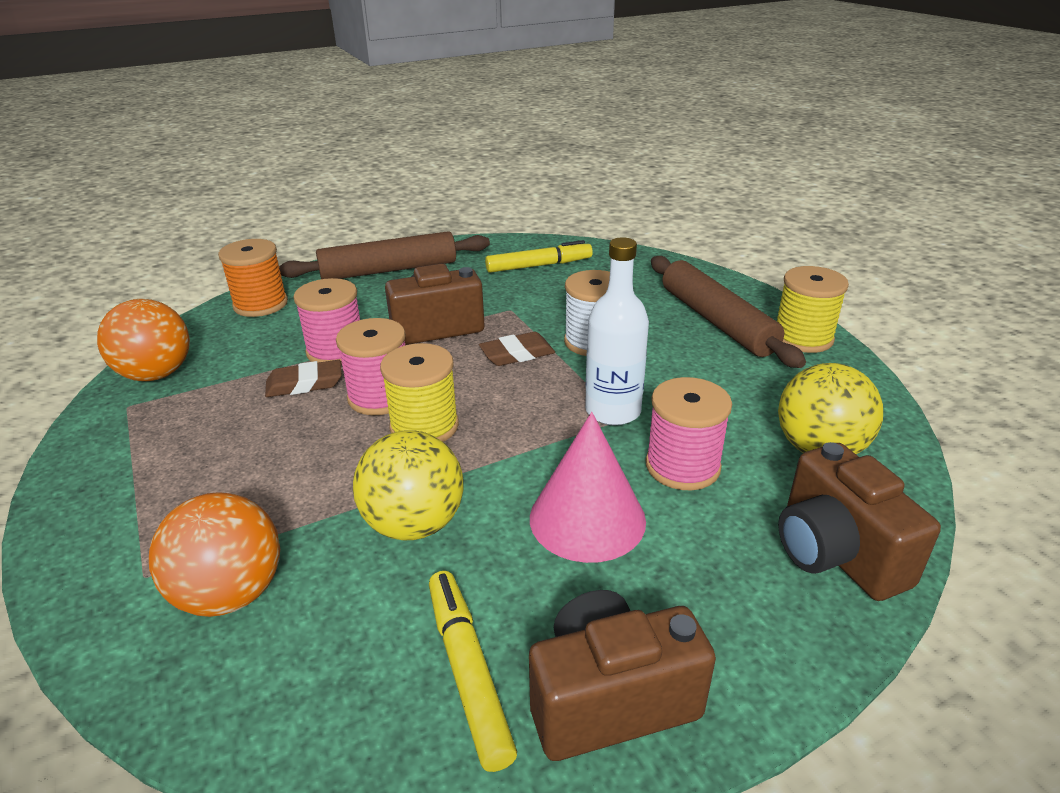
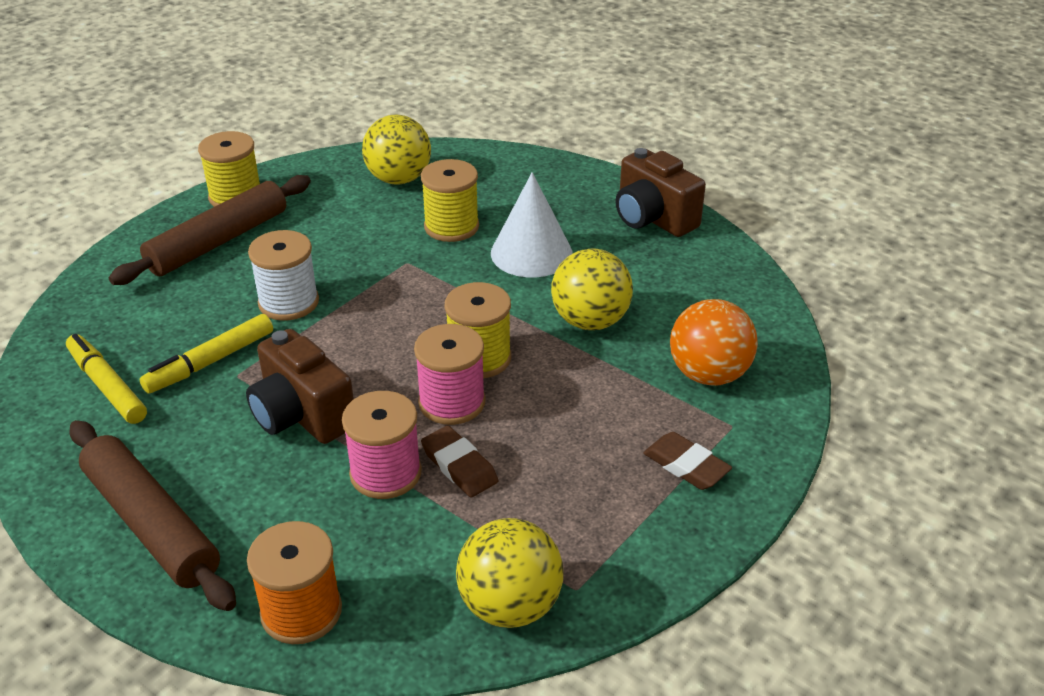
camera: 115 degrees left, 5 degrees up
orange ball [97,299,190,381] -> yellow ball [456,518,563,628]
yellow marker [429,571,517,772] -> yellow marker moved to [140,314,273,393]
brown eraser [479,332,555,366] -> brown eraser moved to [643,432,732,490]
pink cone [530,412,646,563] -> white cone [491,172,572,278]
white bottle [585,237,649,425] -> none
pink spool [646,377,732,490] -> yellow spool [421,159,479,242]
brown camera [778,442,941,601] -> none

